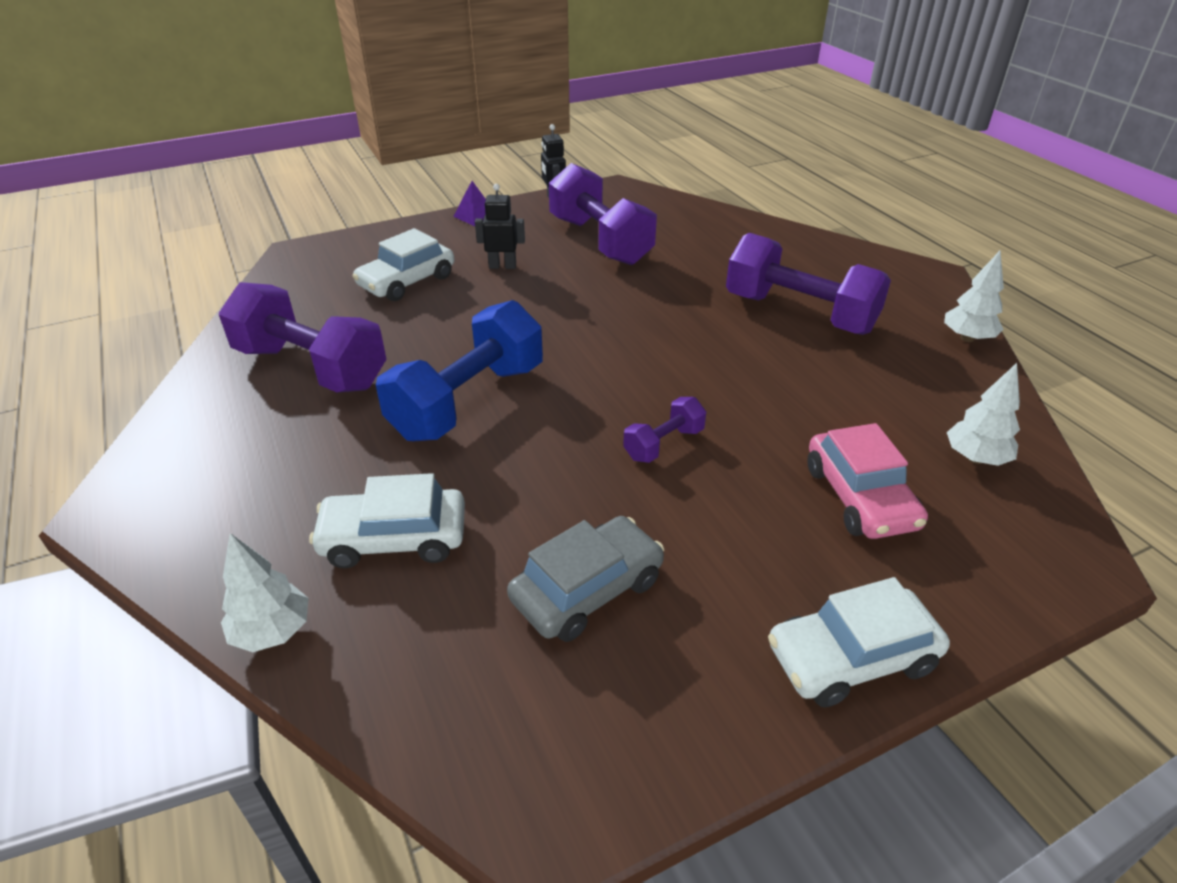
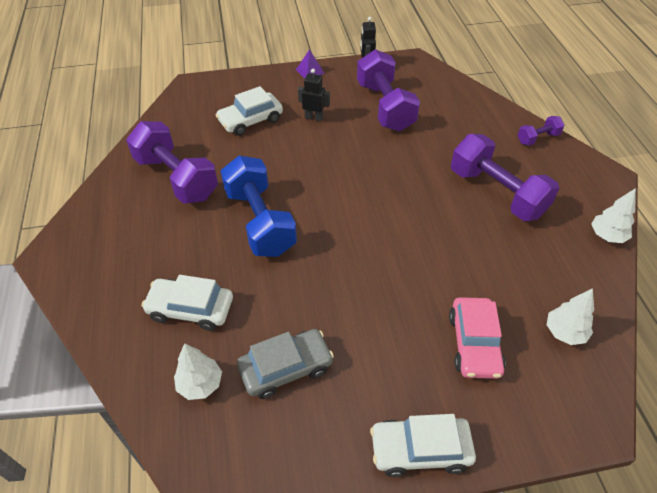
camera: 15 degrees right, 10 degrees up
white tree [221,533,309,652] -> white tree moved to [174,343,222,400]
blue dumbbell [376,300,543,442] -> blue dumbbell turned 75 degrees counterclockwise [221,156,297,257]
purple dumbbell [623,397,706,463] -> purple dumbbell moved to [517,116,565,146]

